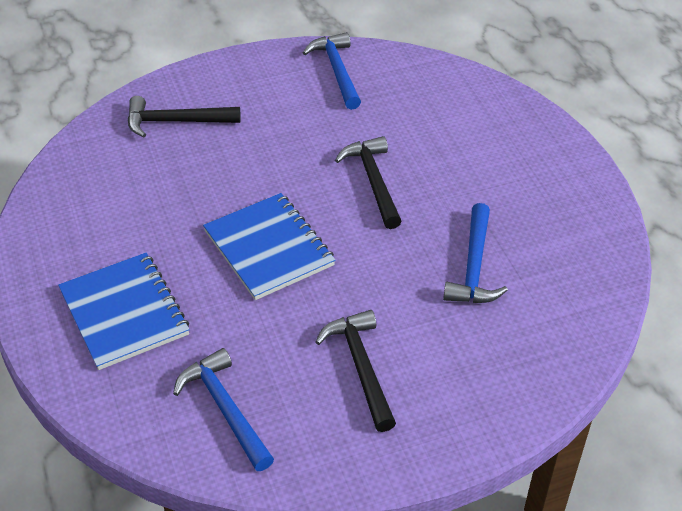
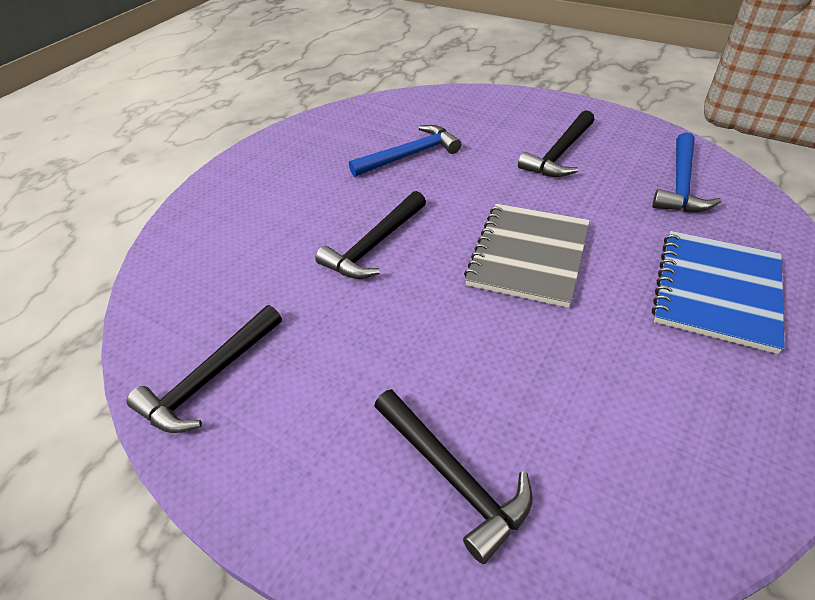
camera: 125 degrees left, 0 degrees up
blue notebook [203,193,335,300] -> grey notebook [464,204,590,308]
blue hammer [303,32,361,110] -> black hammer [126,305,282,433]

